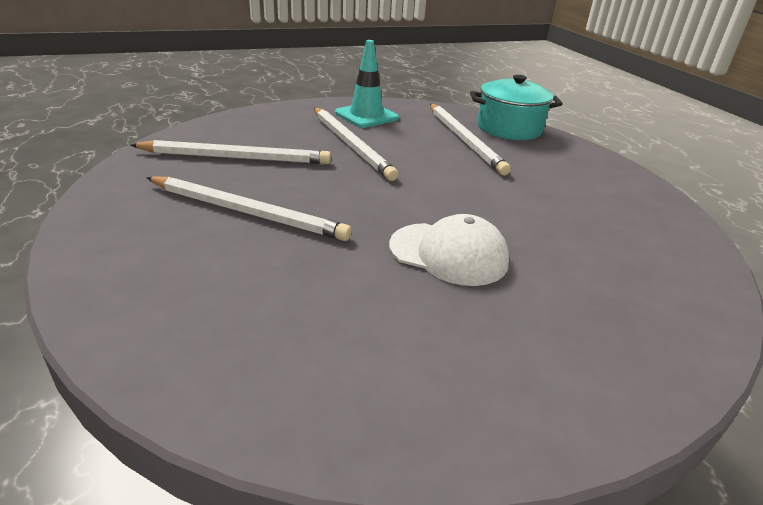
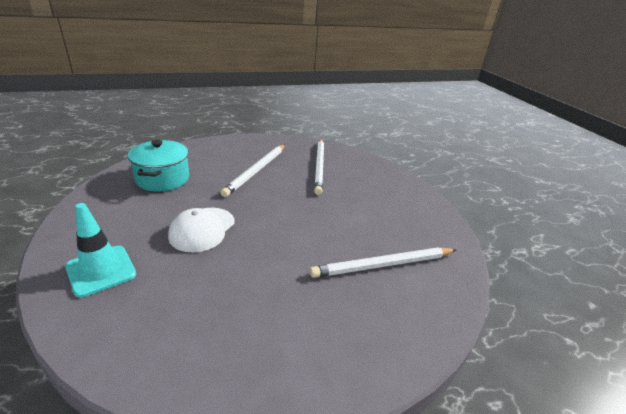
camera: 90 degrees right, 0 degrees up
white pencil [314,108,399,181] -> none
turquoise traffic cone [335,40,399,128] -> turquoise traffic cone moved to [65,203,136,298]
turquoise pot [470,75,563,140] -> turquoise pot moved to [128,140,189,192]

